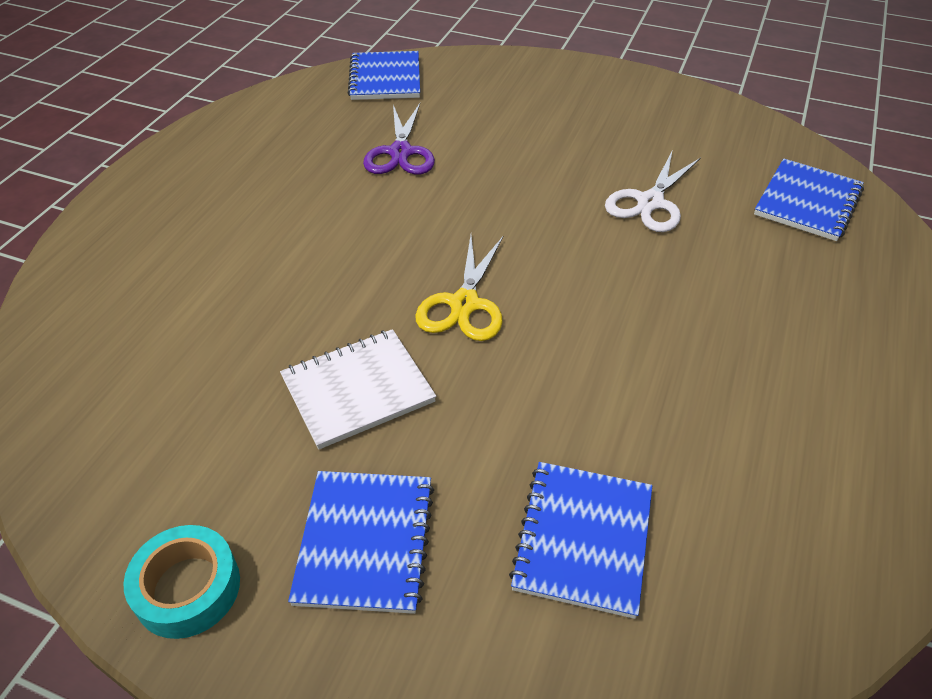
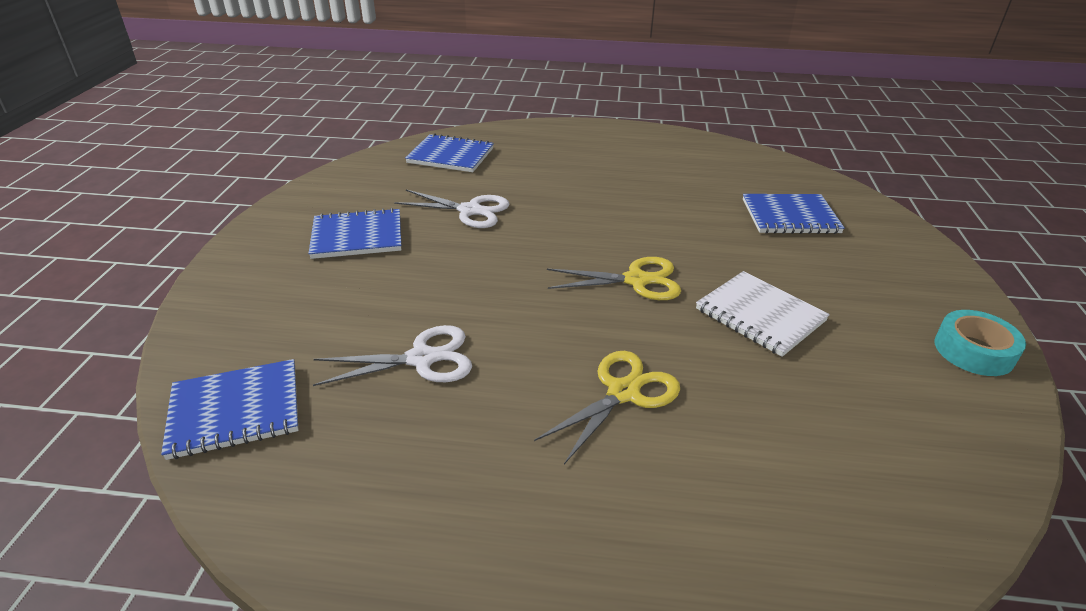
camera: 105 degrees left, 10 degrees down
blue notebook [288,471,434,614] -> blue notebook moved to [308,208,401,259]
purple scissors [363,103,435,174] -> white scissors [313,325,472,386]
none -> yellow scissors [534,351,680,464]

